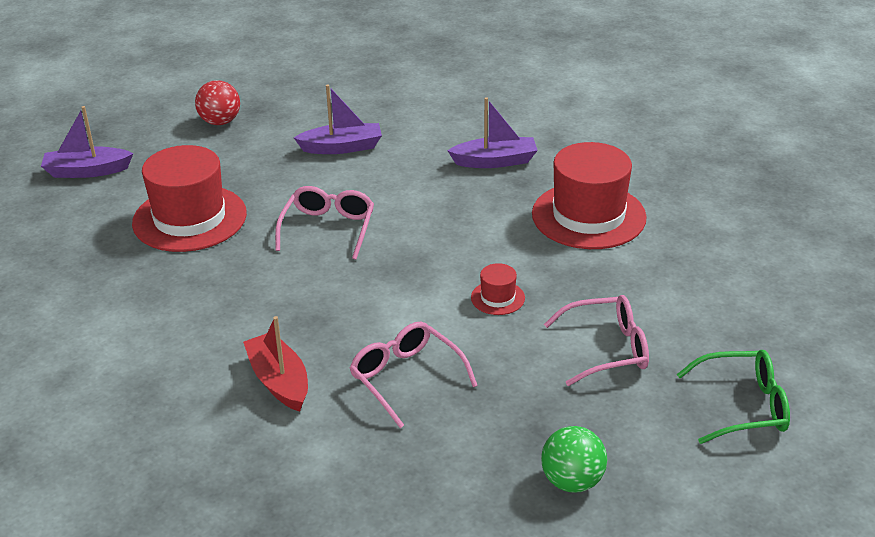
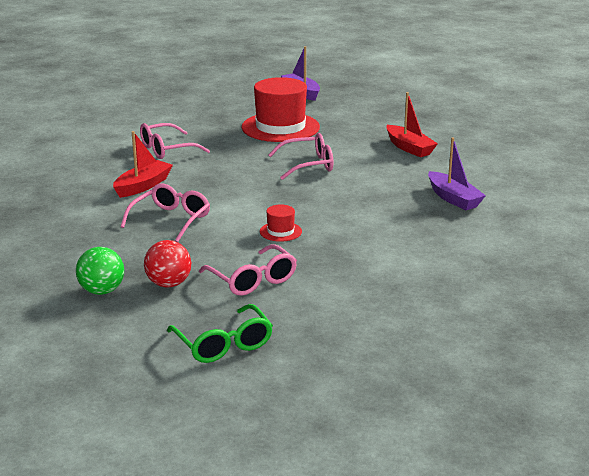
camera: 65 degrees right, 10 degrees down
red ball [195,80,240,125] -> red ball moved to [144,240,191,287]
purple boat [294,85,382,154] -> red boat [386,92,438,157]
red hat [532,142,647,249] -> none
none -> pink glasses [140,123,210,159]

